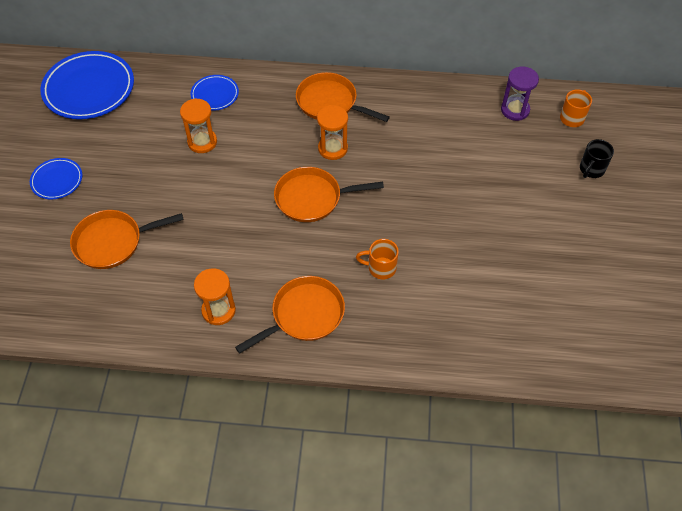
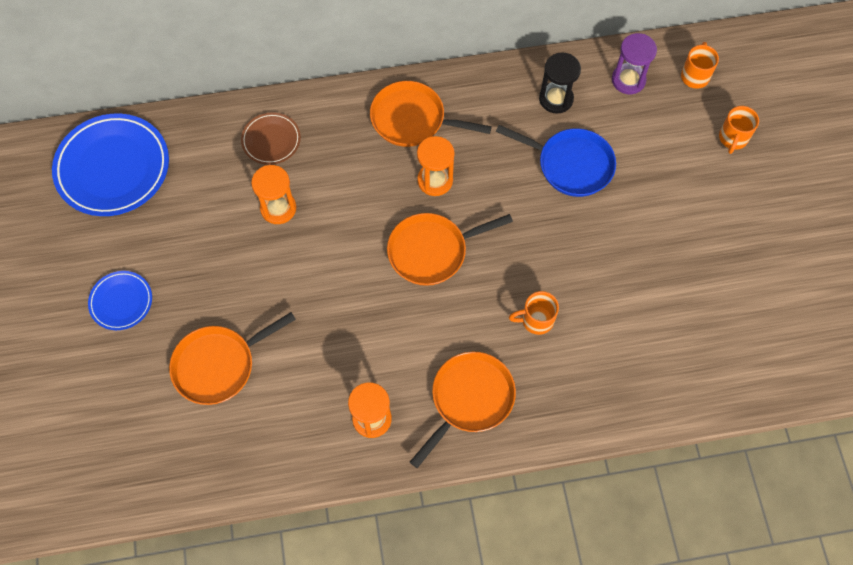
camera: 15 degrees left, 10 degrees up
blue plate [191,75,239,111] -> brown plate [241,112,301,165]
black mug [580,139,614,178] -> orange mug [719,106,759,154]
none -> blue pan [496,125,616,197]
none -> black hourglass [539,53,581,114]

